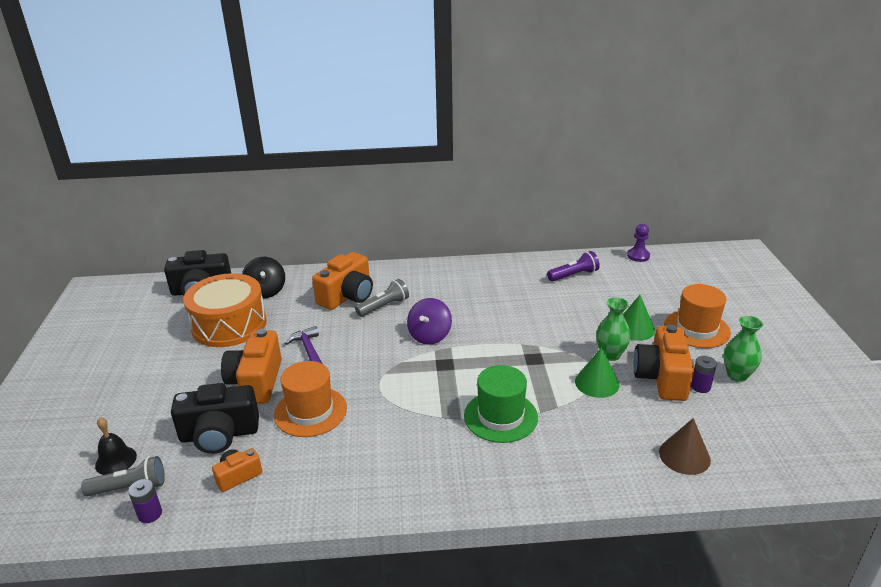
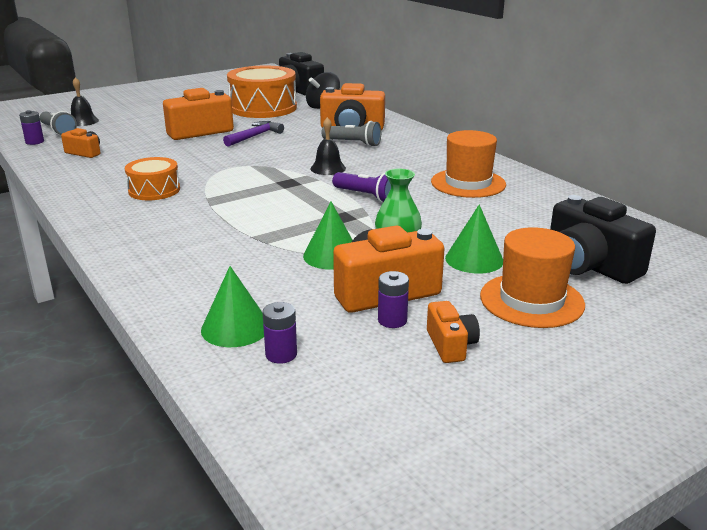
camera: 60 degrees right, 5 degrees down
black camera [171,383,259,454] -> black camera moved to [550,195,656,284]
orange hat [274,361,347,437] -> orange hat moved to [431,130,506,198]
purple spinning top [407,298,452,345] -> black bell [310,117,346,175]
green hat [464,365,538,443] -> none
purple flashlight [547,251,600,282] -> purple flashlight moved to [332,172,391,203]
purple pawn [627,224,650,262] -> none
brown cone [659,418,711,475] -> green cone [201,266,264,347]
green vase [724,316,763,382] -> orange camera [427,301,480,363]
none -> orange drum [125,157,180,200]
none -> purple battery [262,302,297,364]

